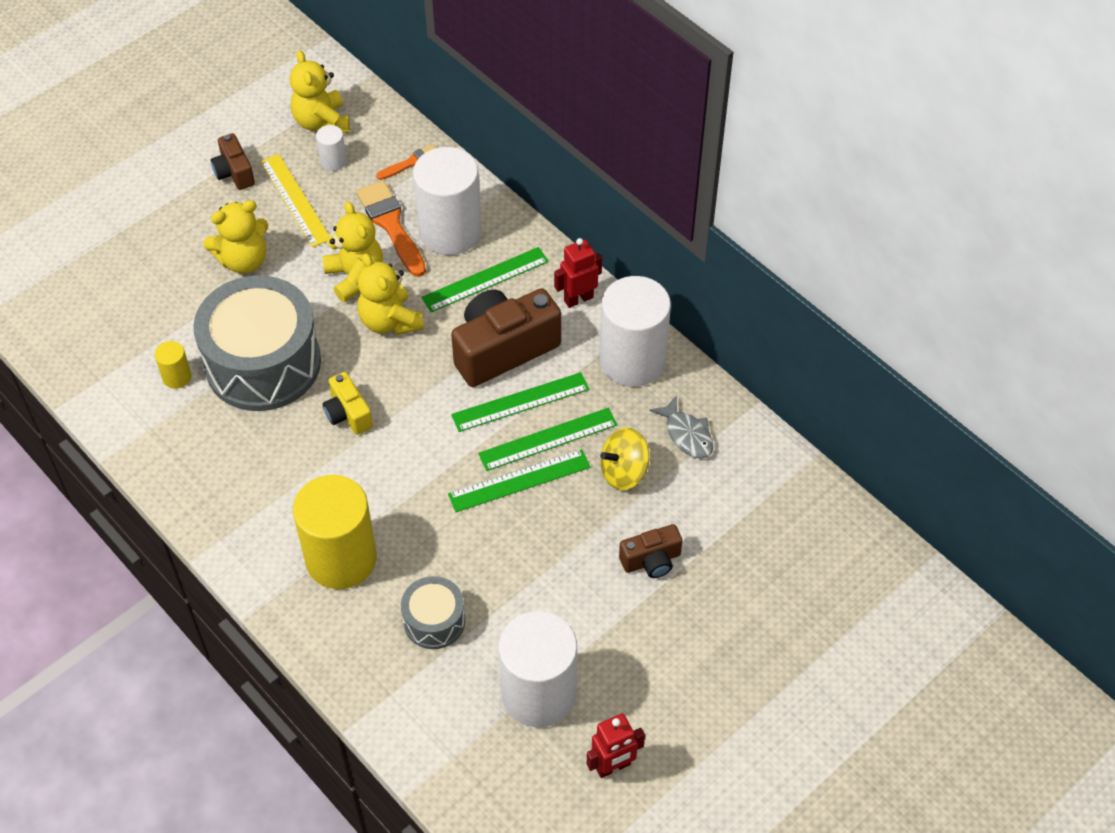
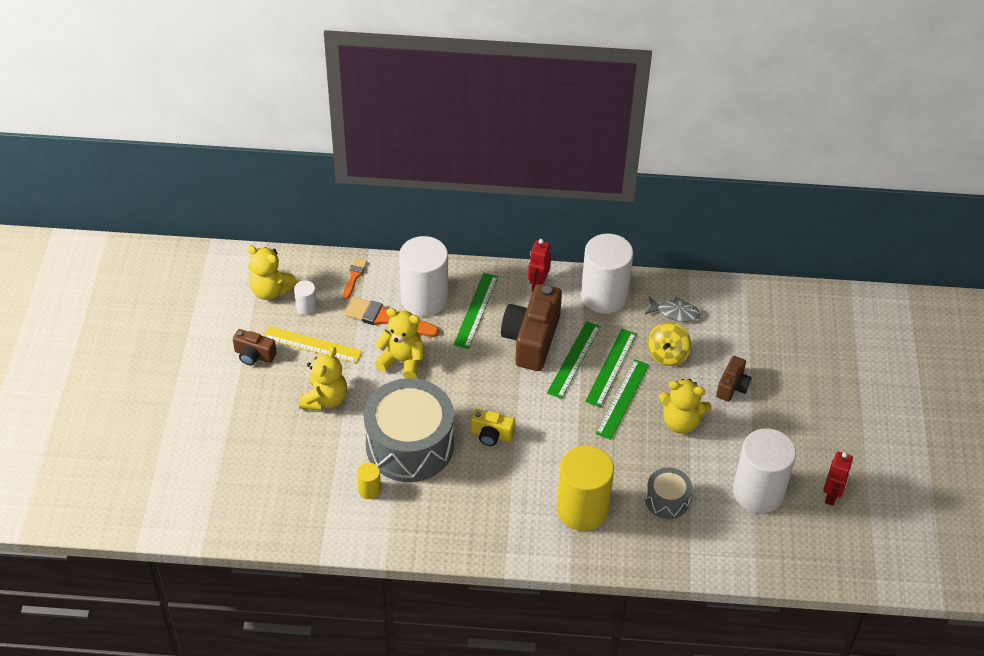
camera: 45 degrees left, 5 degrees down
yellow teddy bear [358,253,424,335] -> yellow teddy bear moved to [659,379,712,434]

